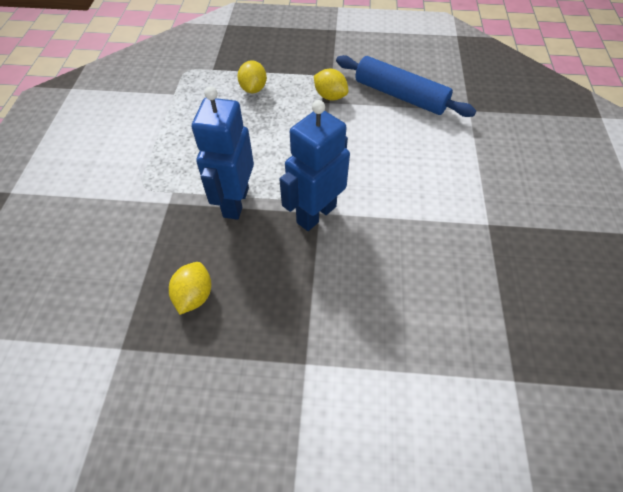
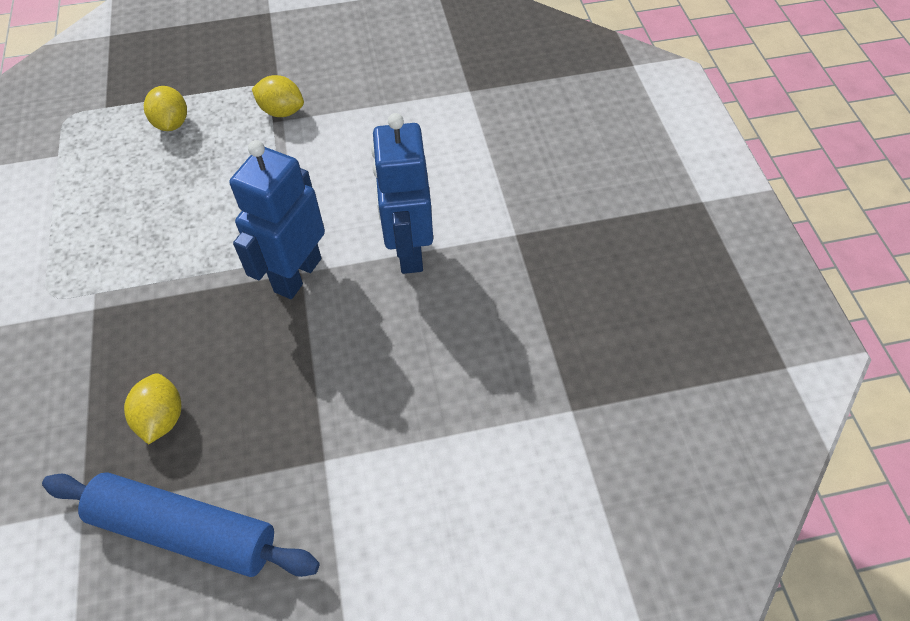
camera: 15 degrees left, 0 degrees up
blue robot [192,86,254,220] -> blue robot moved to [371,113,433,274]
blue rolling pin [336,55,476,117] -> blue rolling pin moved to [42,473,320,577]

